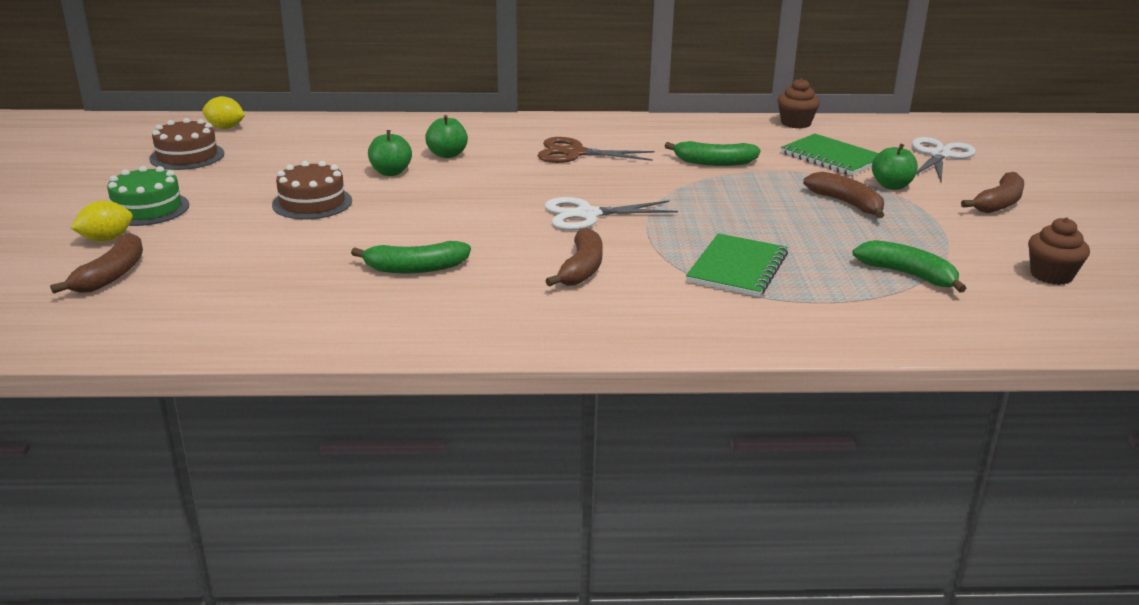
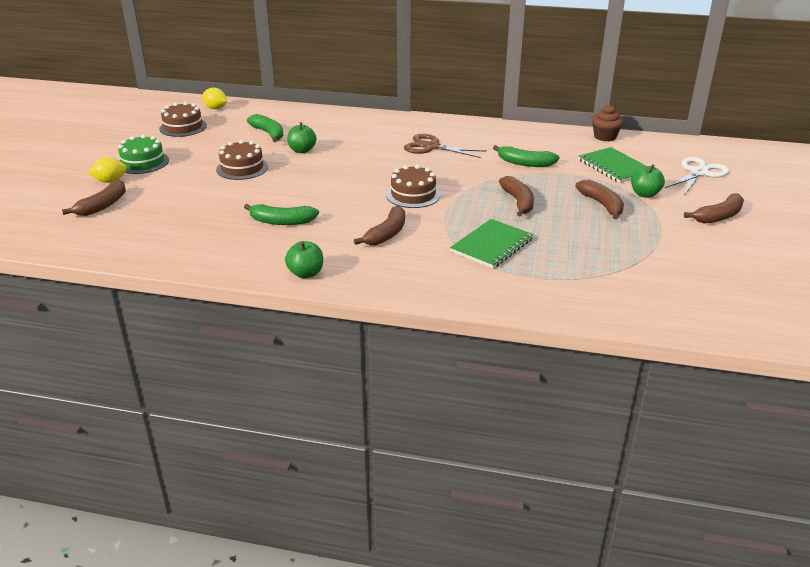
camera: 15 degrees right, 5 degrees up
green apple [425,115,468,158] -> green apple moved to [285,241,323,278]
white scissors [544,197,678,230] -> brown cake [386,165,441,208]
green banana [852,240,967,293] -> green banana moved to [247,114,283,142]
brown cupcake [1028,217,1090,285] -> none
none -> brown banana [499,176,534,217]

